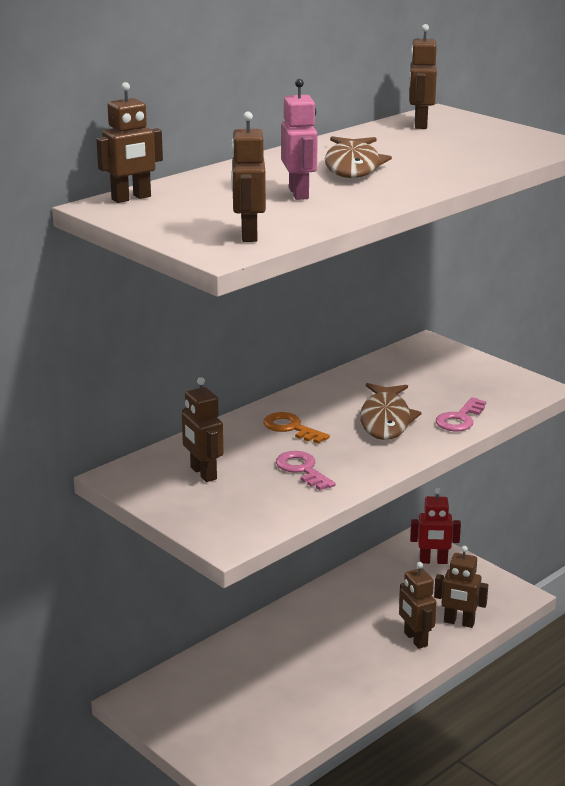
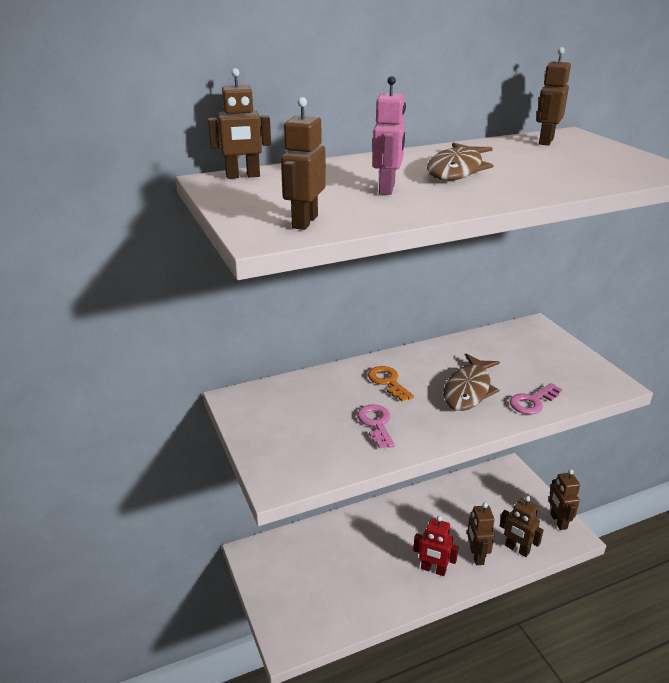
camera: 20 degrees right, 5 degrees up
brown robot [182,377,224,482] -> brown robot moved to [549,469,580,530]
red robot [410,488,461,564] -> red robot moved to [413,516,459,576]

